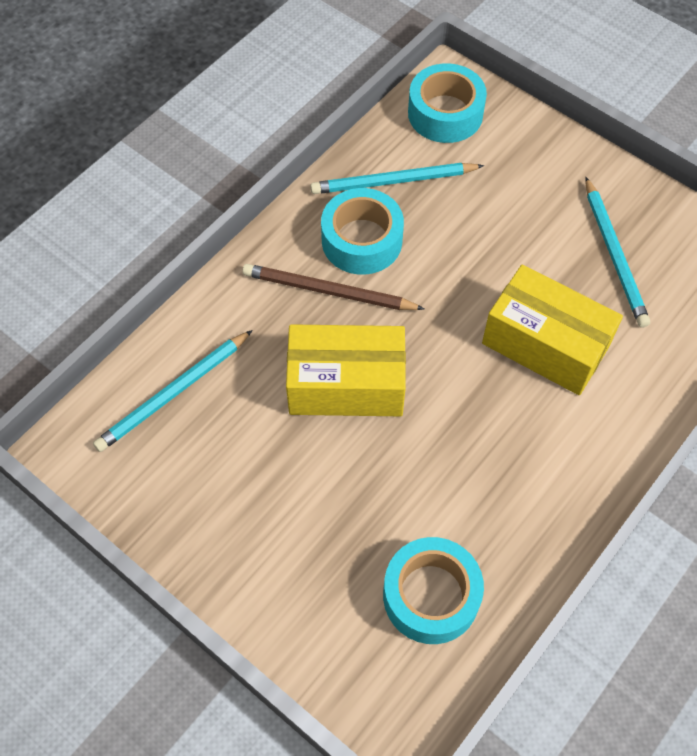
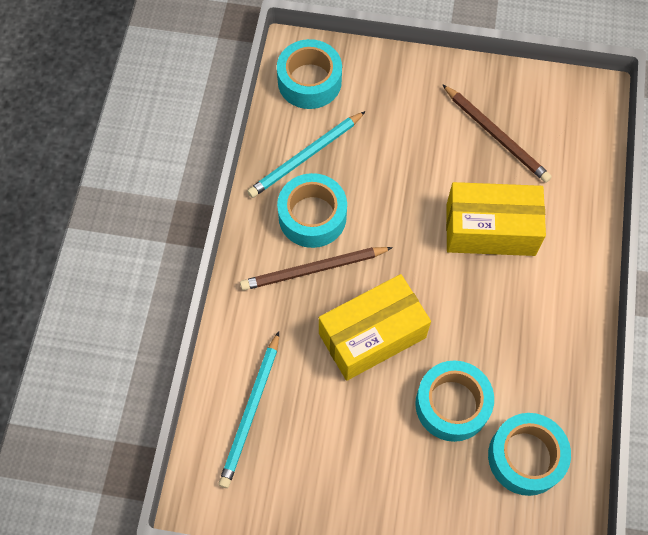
camera: 30 degrees left, 5 degrees up
turquoise pencil [585,177,650,328] -> brown pencil [442,84,552,183]
none -> turquoise tape [415,360,494,442]

